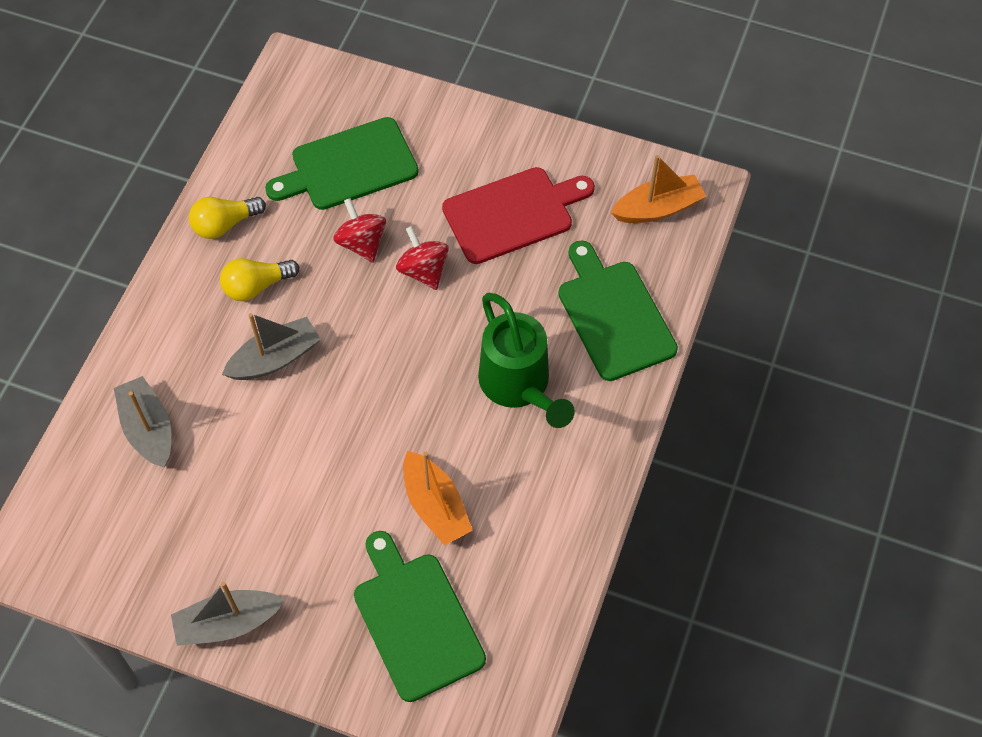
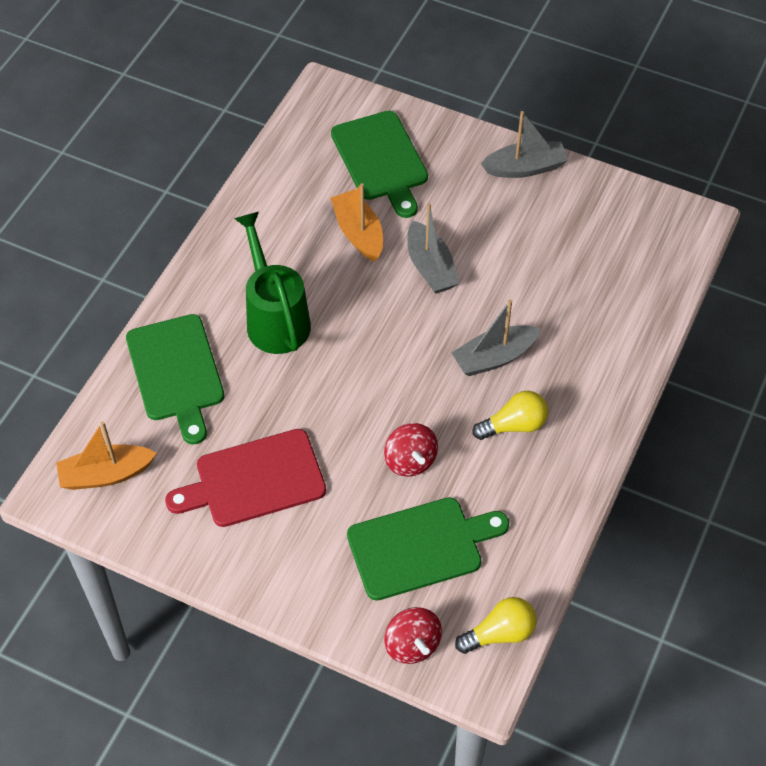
camera: 175 degrees left, 5 degrees down
grey boat [114,376,171,468] -> grey boat moved to [407,203,459,294]
yellow light bulb [189,197,266,239] -> yellow light bulb moved to [455,597,536,654]
red spinning top [396,226,449,290] -> red spinning top moved to [384,607,442,664]

